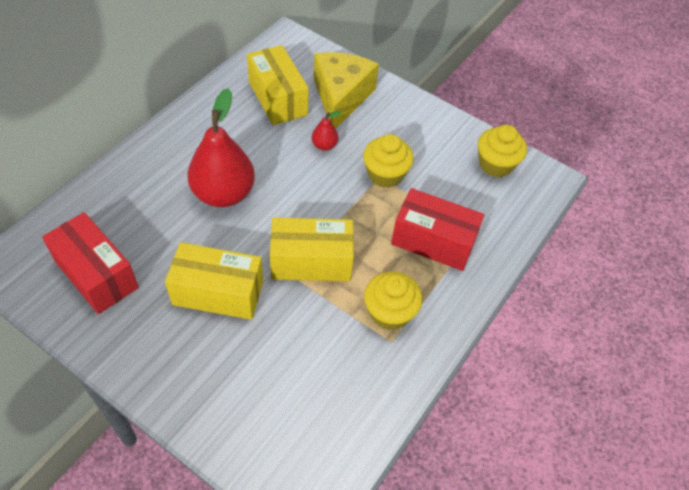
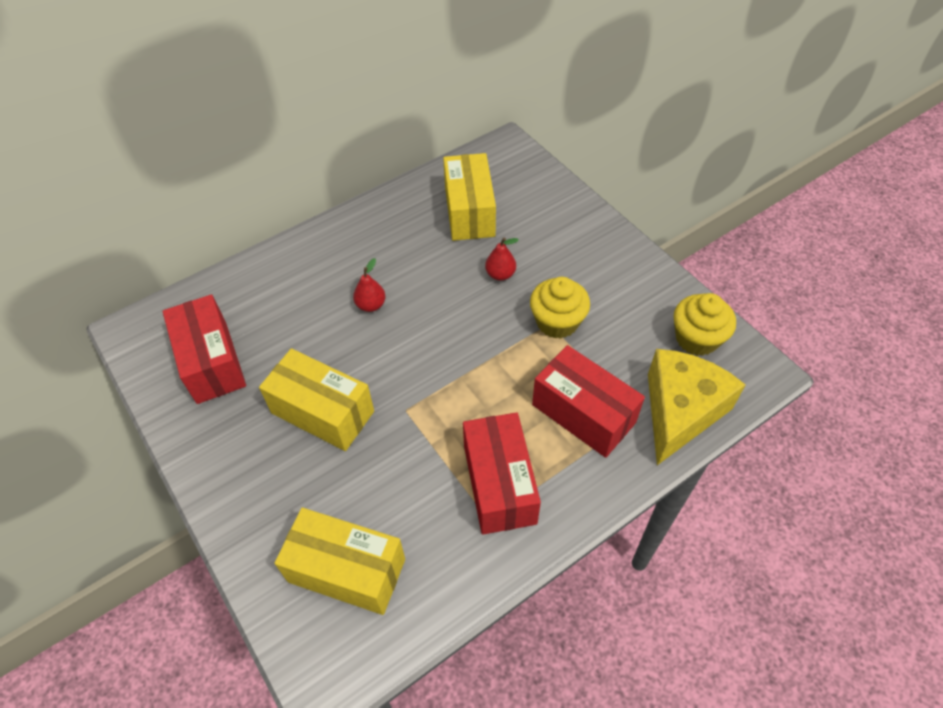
camera: 25 degrees right, 0 degrees up
red pear [187,88,255,207] -> red pear [353,258,386,312], size x0.44
yellow box [270,217,354,281] -> yellow box moved to [274,508,405,615]
yellow cheese [314,52,379,129] -> yellow cheese moved to [648,349,746,465]
yellow cupcake [364,271,422,330] -> red box [463,412,541,535]

